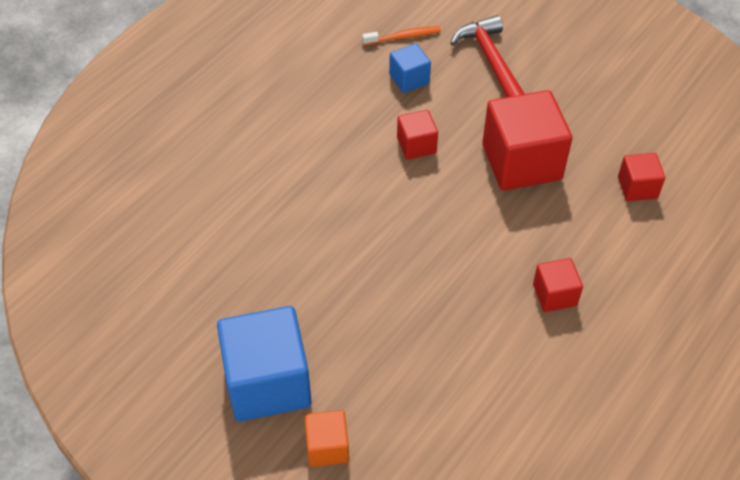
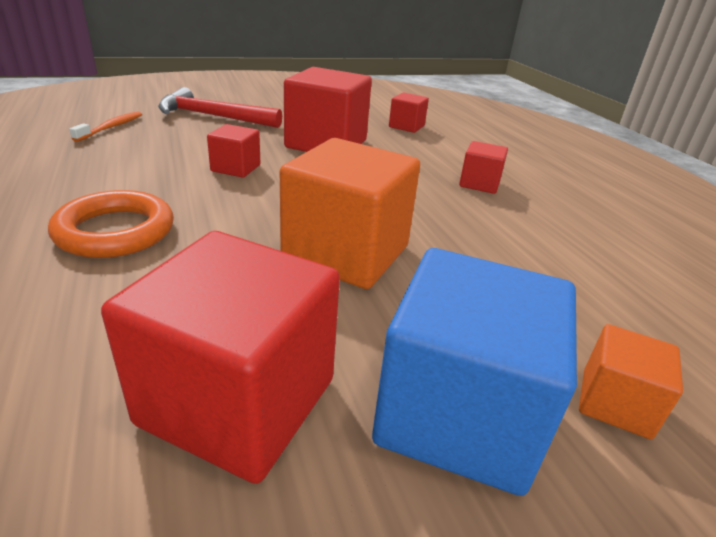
camera: 60 degrees left, 20 degrees down
blue cube [389,43,431,93] -> none
none -> orange ring [48,190,174,258]
none -> red cube [101,231,340,484]
none -> orange cube [280,138,420,289]

